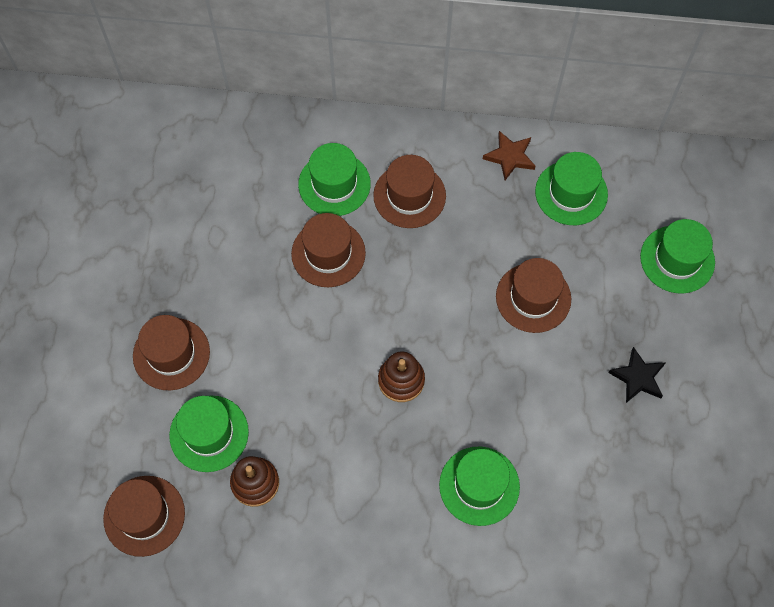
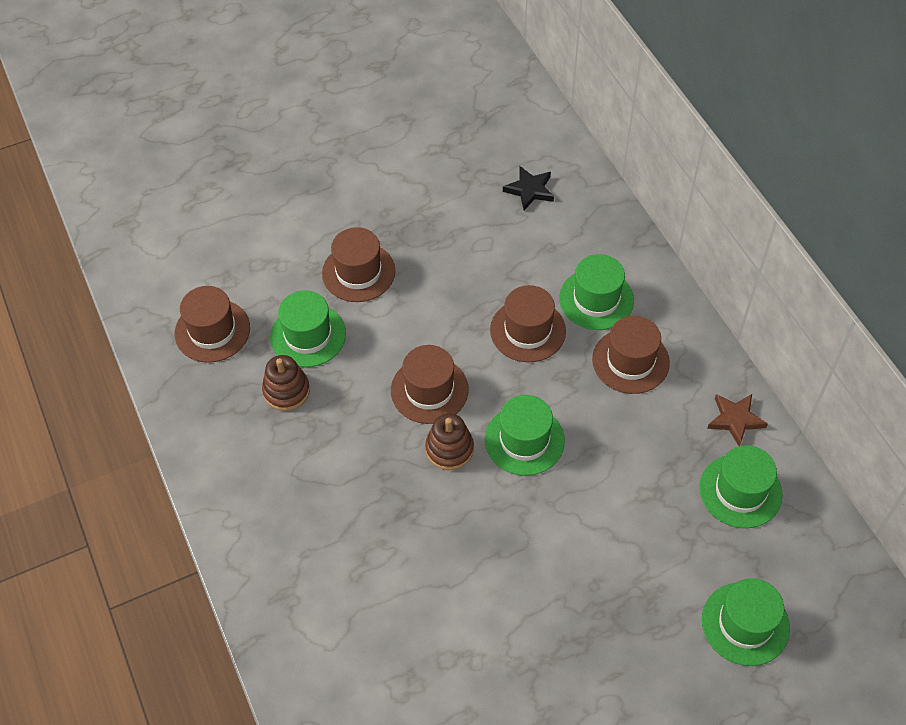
camera: 60 degrees right, 10 degrees down
green hat [439,447,520,526] -> green hat moved to [485,395,565,476]
brown hat [496,258,571,333] -> brown hat moved to [391,345,469,424]
black star [608,347,665,403] -> black star moved to [503,166,554,210]

